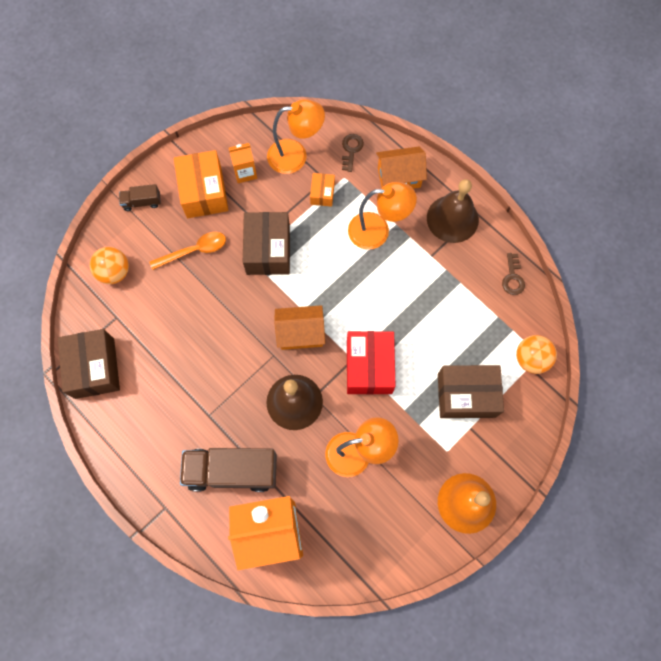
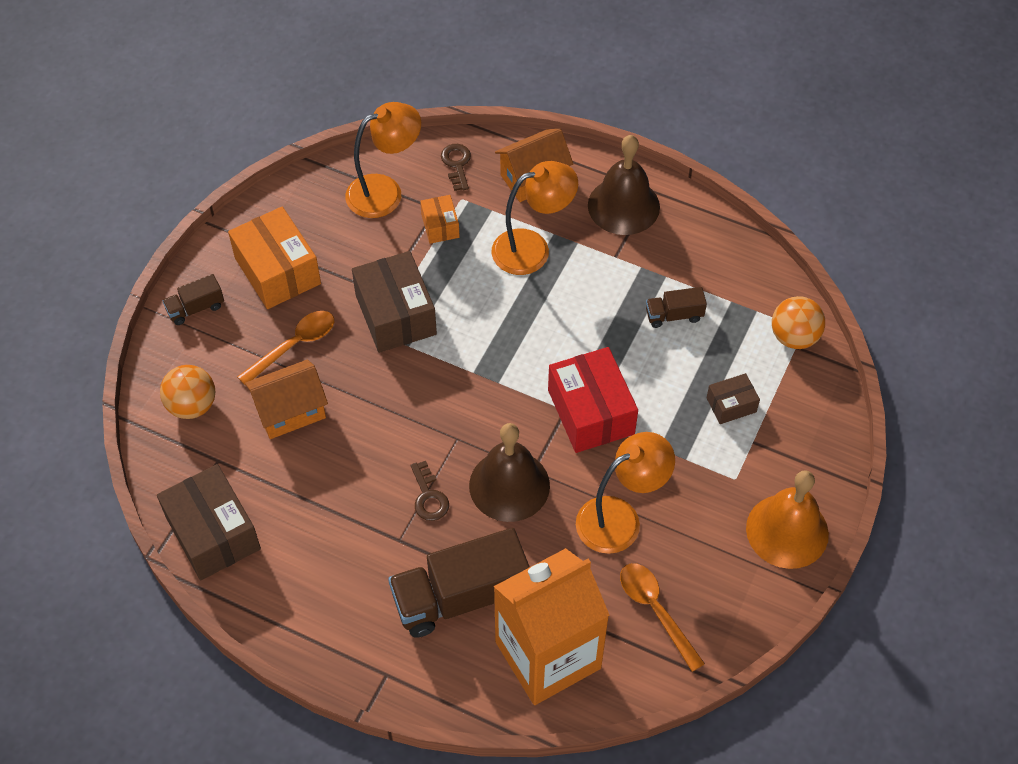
camera: 20 degrees left, 15 degrees down
orange carton [229,143,257,183] -> none
orange house [274,305,325,350] -> orange house moved to [245,360,328,439]
brown box [438,365,504,418] -> brown box [707,373,760,424], size x0.52
brown key [502,253,525,295] -> brown key moved to [411,461,449,521]
none -> orange spoon [620,563,705,672]
none -> brown truck [646,287,707,328]

